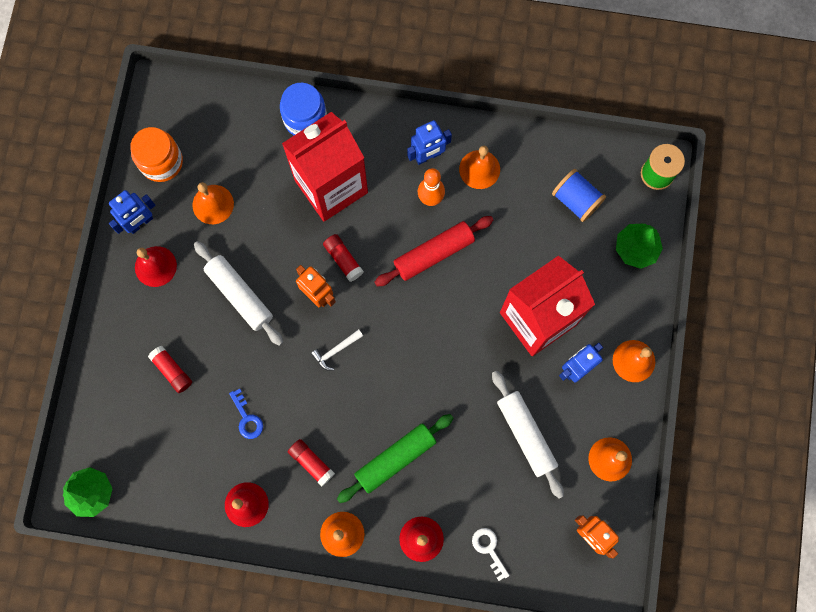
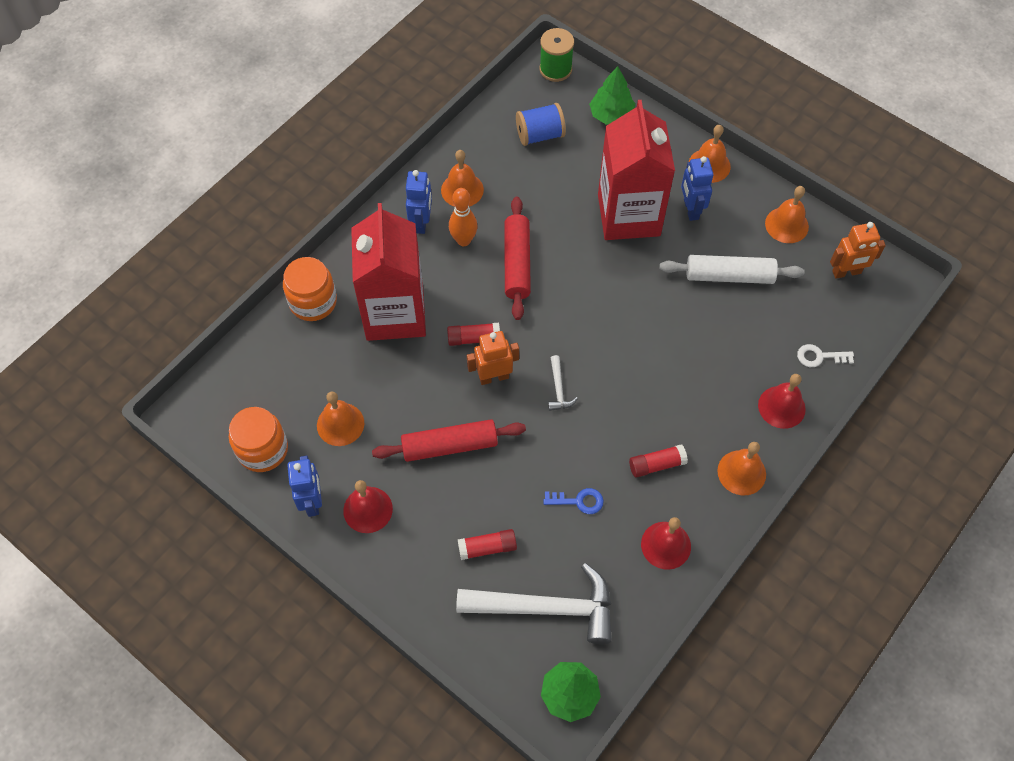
camera: 60 degrees left, 15 degrees down
white rolling pin [194,241,283,346] -> red rolling pin [372,419,526,462]
blue jar [280,83,327,135] -> orange jar [283,257,337,321]
green rolling pin [337,414,453,503] -> none
none -> white hammer [456,563,612,644]

